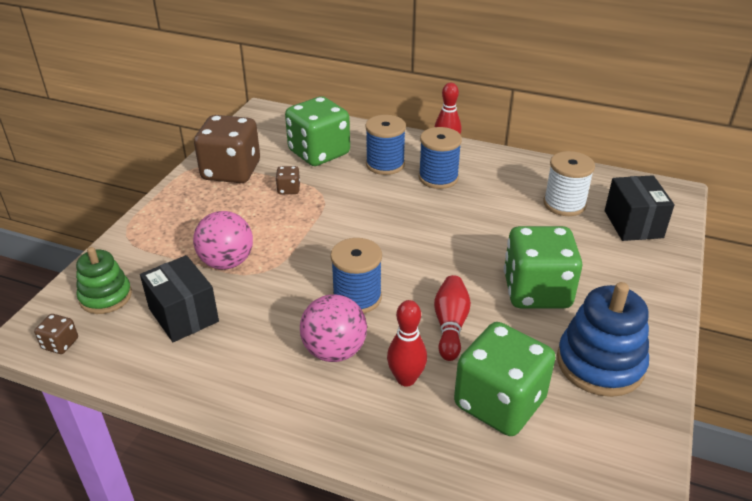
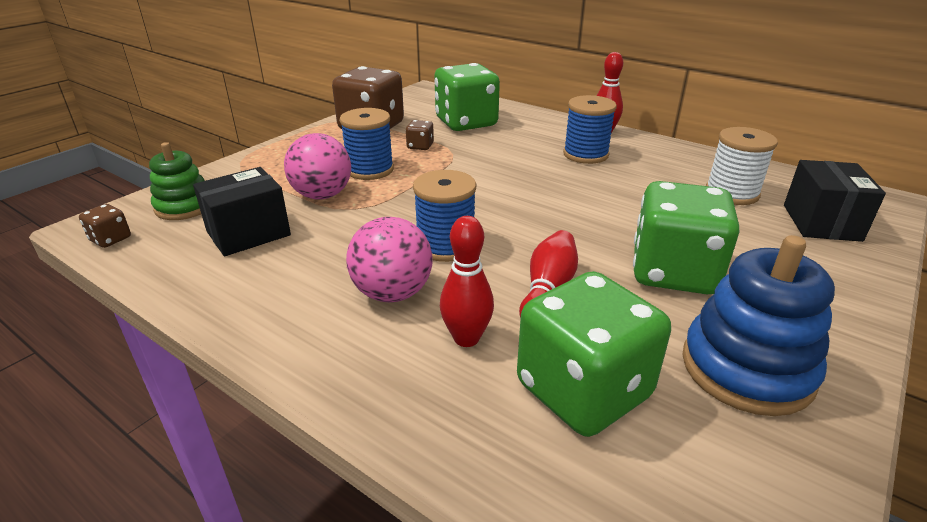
camera: 15 degrees right, 5 degrees down
black box [140,255,219,342] -> black box turned 75 degrees clockwise [193,167,291,256]
blue spool [365,115,406,175] -> blue spool moved to [340,108,394,180]

